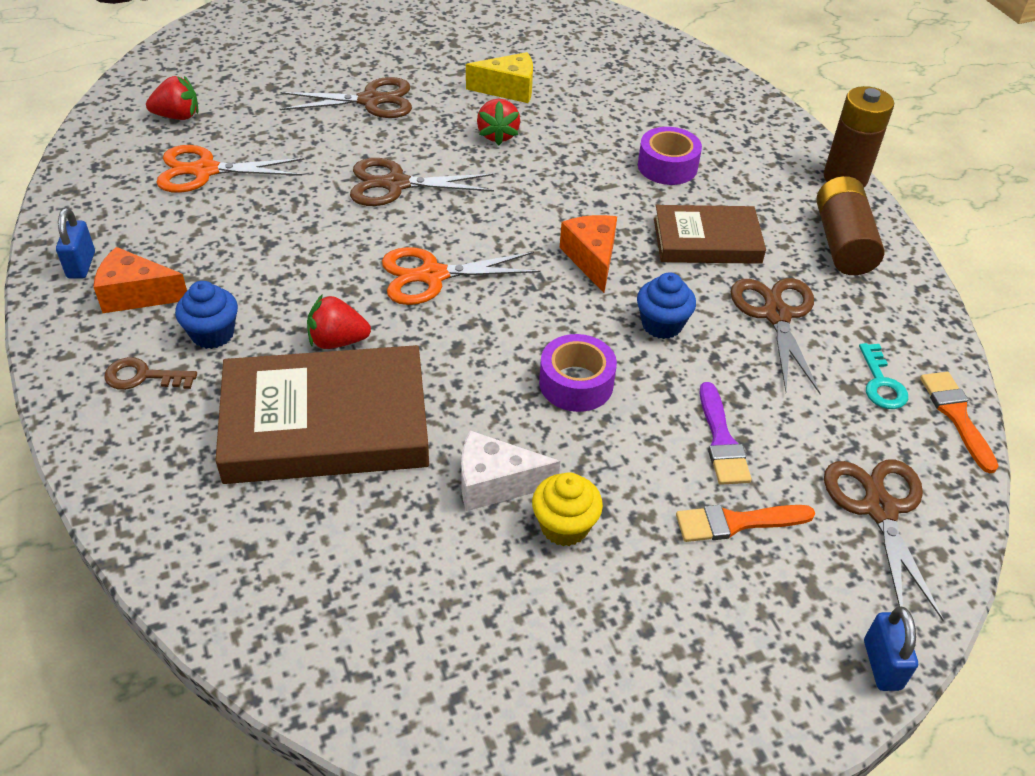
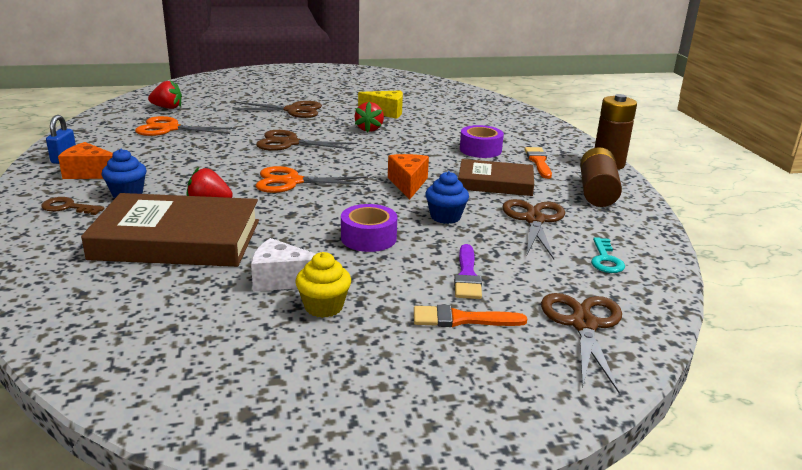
camera: 10 degrees right, 20 degrees down
blue padlock [864,606,918,691] -> none
orange brush [920,372,998,473] -> orange brush moved to [525,147,552,179]

